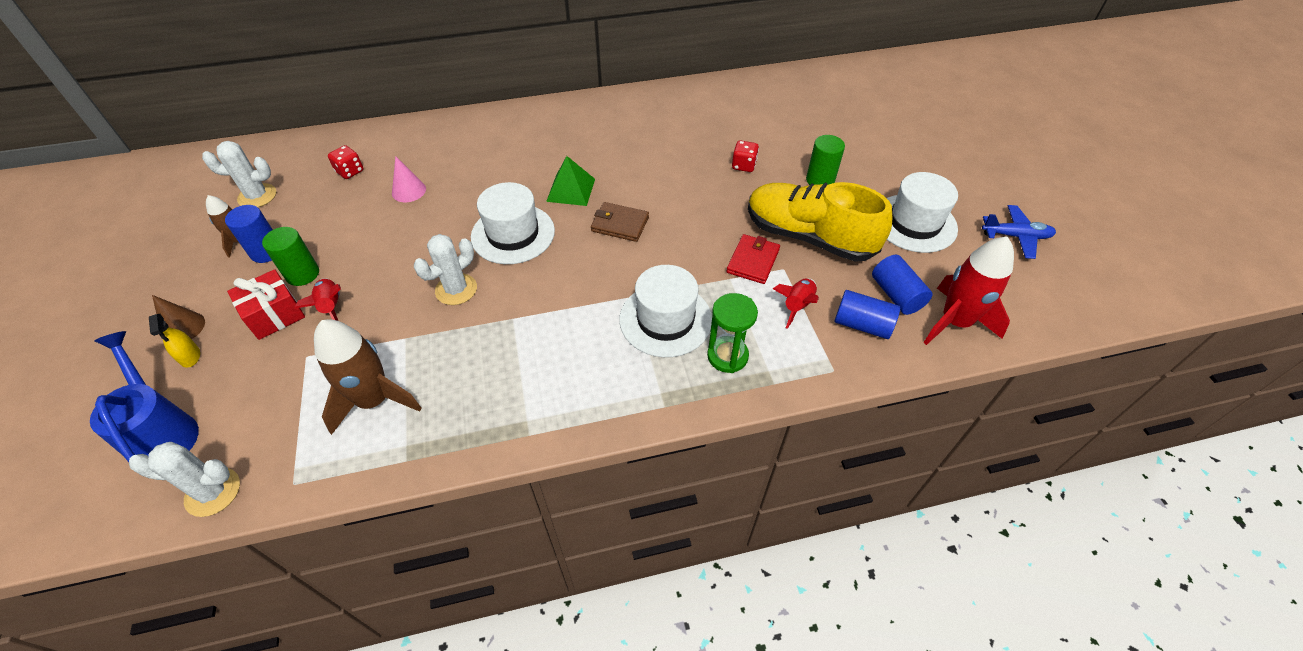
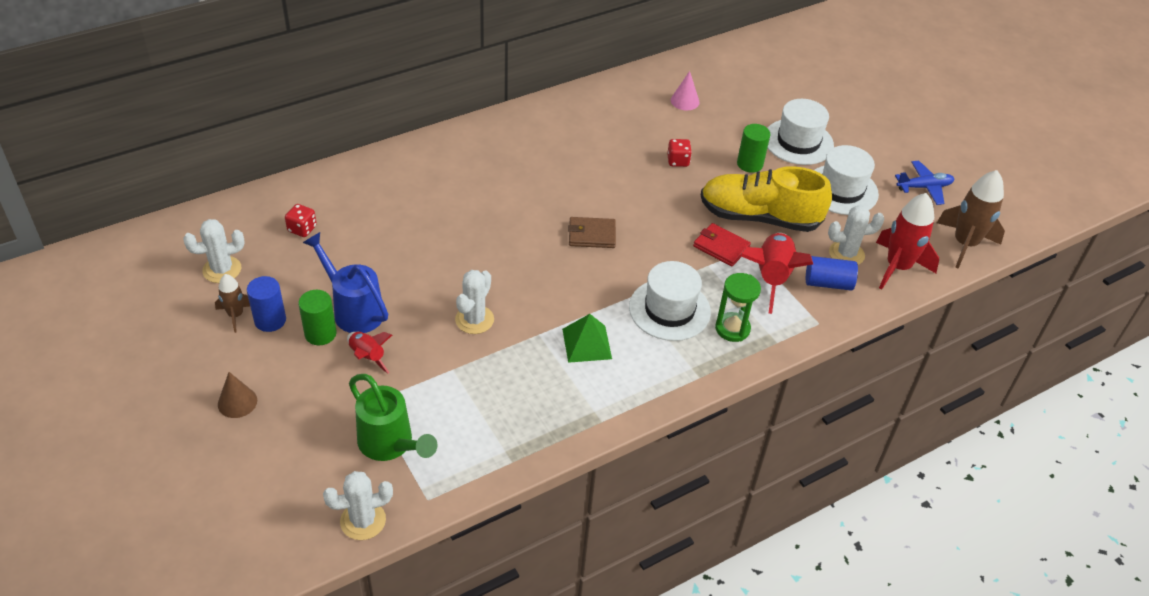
camera: 20 degrees left, 5 degrees down
blue watering can [90,331,199,462] -> blue watering can moved to [303,232,388,333]
yellow spray bottle [149,314,200,368] -> none
red gift [227,269,305,340] -> none
brown rocket [314,319,422,435] -> brown rocket moved to [937,170,1005,269]
pink cone [392,156,426,202] -> pink cone moved to [671,71,700,110]
white hat [471,182,555,264] -> white hat moved to [768,99,834,165]
green pyramid [546,156,595,206] -> green pyramid moved to [562,314,612,363]
red wallet [726,234,780,284] -> red wallet turned 60 degrees counterclockwise [693,223,751,267]
red rocket [773,278,819,329] -> red rocket [740,233,813,314], size x1.81
blue cylinder [872,255,933,315] -> white cactus [828,205,884,265]
none -> green watering can [349,374,438,461]

